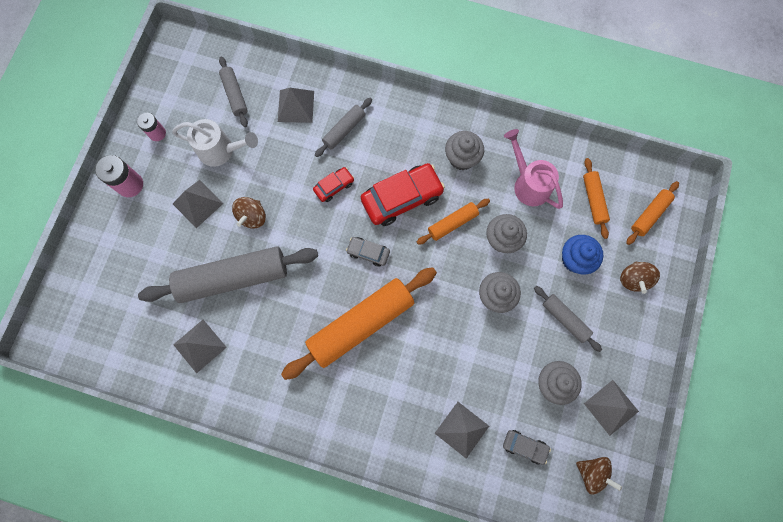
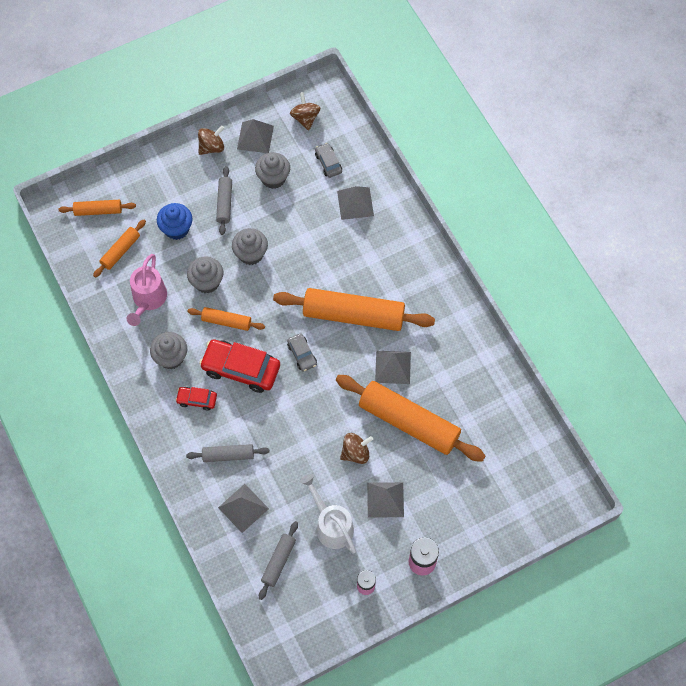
camera: 135 degrees left, 10 degrees down
grey rolling pin [138,246,318,303] -> orange rolling pin [336,375,485,462]
grey pyramid [173,320,227,373] -> grey pyramid moved to [375,351,411,384]
red car [313,167,354,202] -> red car moved to [176,387,217,411]
brown spinning top [620,262,660,294] -> brown spinning top moved to [198,125,224,155]

